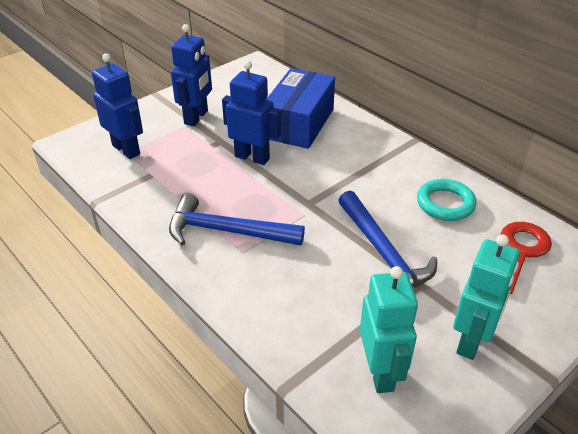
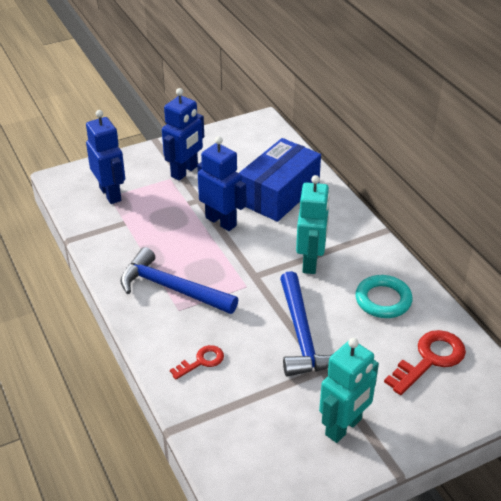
camera: 15 degrees right, 0 degrees up
turquoise robot [360,266,418,393] -> turquoise robot moved to [296,175,330,274]
none -> red key [170,345,224,380]

